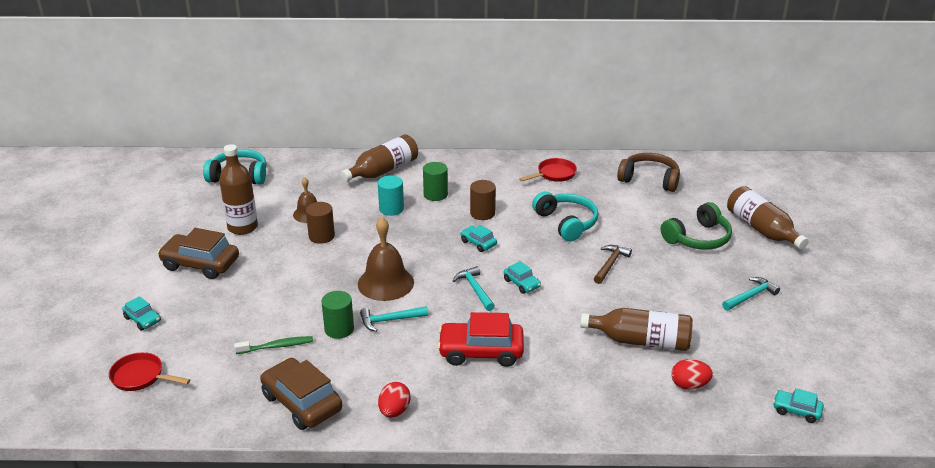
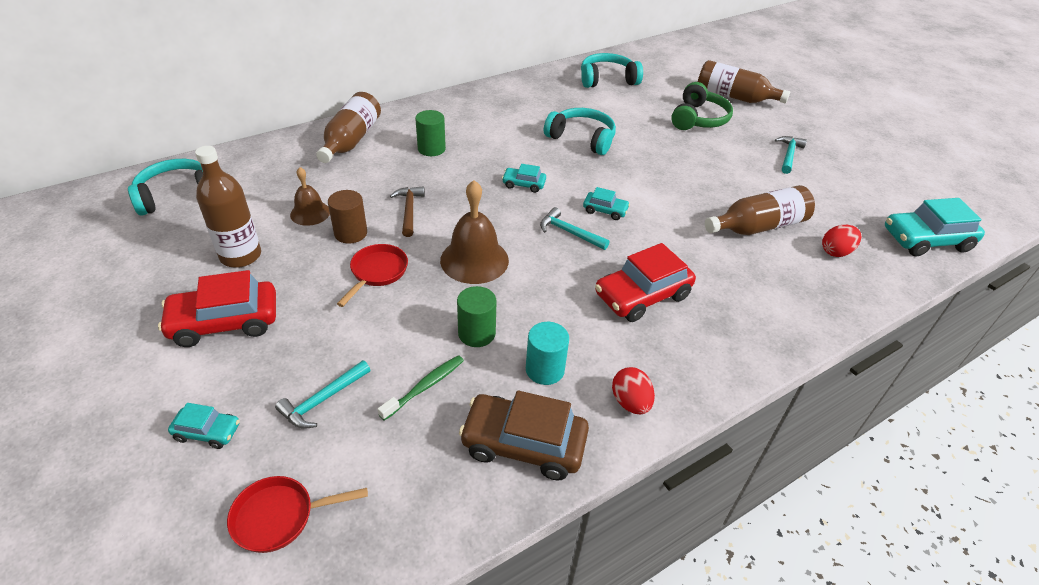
camera: 35 degrees left, 10 degrees up
brown car [158,228,239,279] -> red car [158,270,276,347]
turquoise hammer [360,306,428,332] -> turquoise hammer moved to [275,360,370,429]
turquoise cylinder [378,175,404,216] -> turquoise cylinder moved to [526,322,569,385]
brown cylinder [470,180,496,220] -> none
red pan [519,158,577,182] -> red pan moved to [337,244,408,307]
brown hammer [594,245,632,284] -> brown hammer moved to [390,186,425,237]
brown headphones [617,153,680,192] -> turquoise headphones [581,53,643,88]
turquoise car [773,388,824,423] -> turquoise car [885,198,985,256], size x1.93

